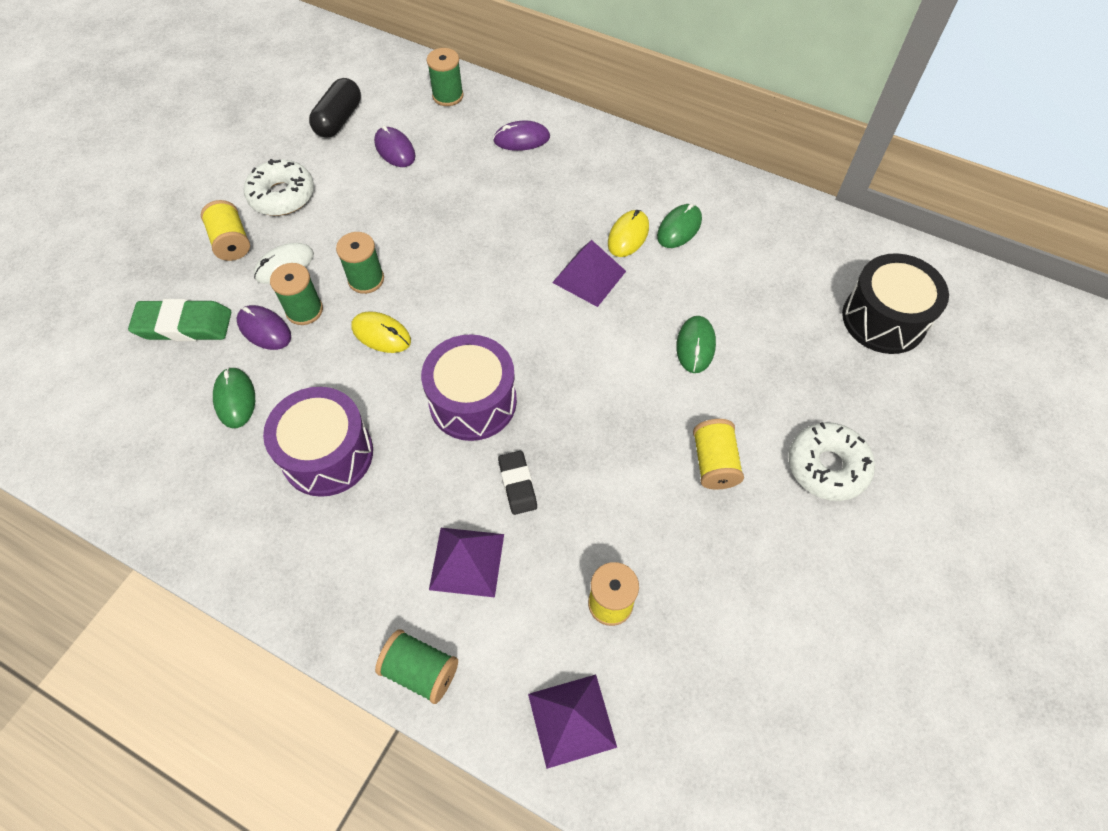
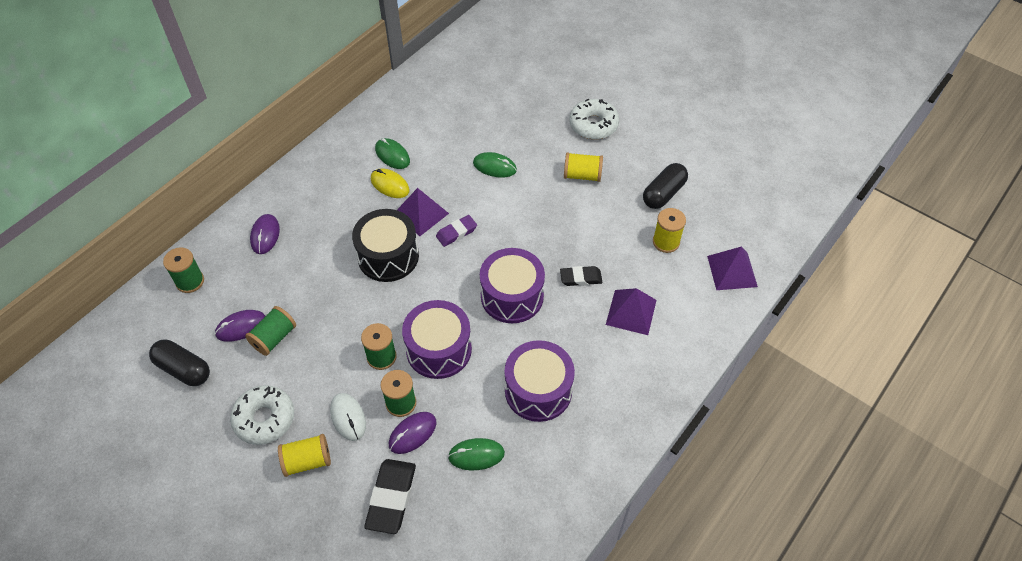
camera: 80 degrees left, 5 degrees down
green eraser [128,299,232,341] -> black eraser [364,459,416,534]
yellow mouse [351,311,411,353] -> purple drum [402,300,472,379]
green spool [375,629,458,704] -> green spool moved to [245,306,296,356]
black drum [842,253,949,354] -> black drum moved to [352,209,419,282]
none -> purple eraser [436,215,477,247]
none -> black capsule [643,163,688,209]

